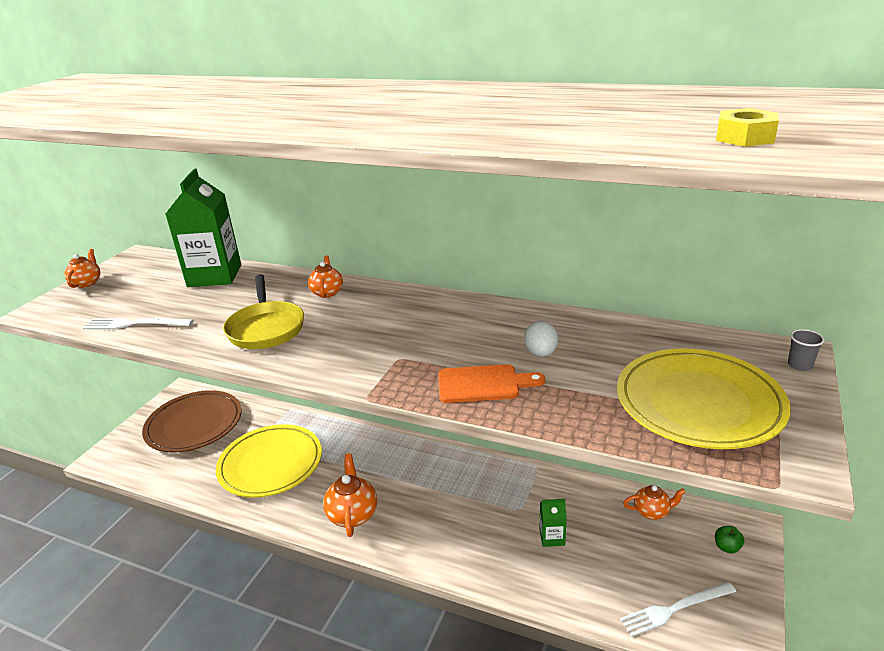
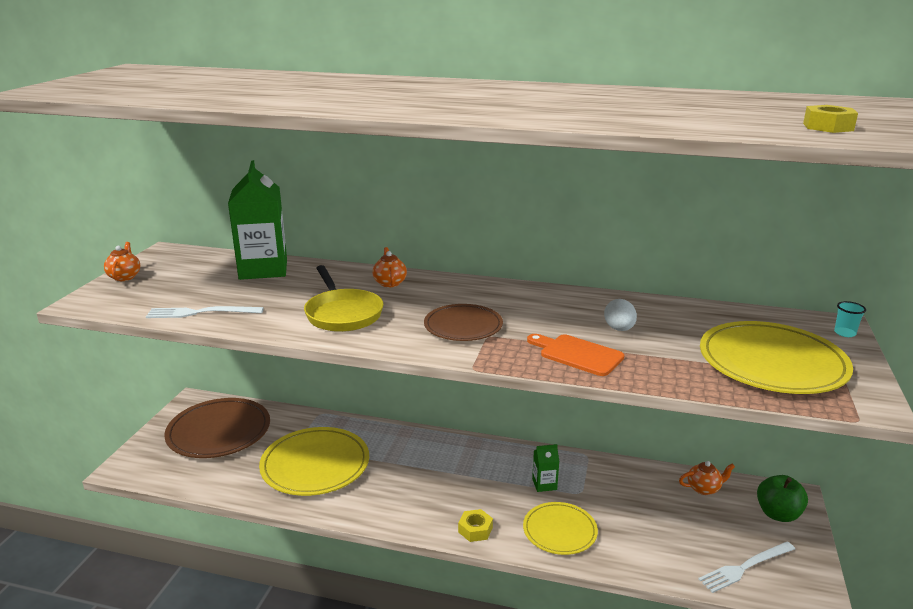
camera: 10 degrees left, 5 degrees down
orange teapot [323,454,377,537] -> none
orange cutting board [438,364,545,403] -> orange cutting board turned 135 degrees counterclockwise [527,334,624,376]
green carton [539,499,567,547] -> green carton moved to [532,444,559,492]
green apple [715,526,744,553] -> green apple [757,475,808,522], size x1.84
grey cup [788,329,824,371] -> turquoise cup [834,301,866,337]
none -> brown plate [424,304,503,341]
none -> yellow nut [458,509,493,542]
none -> yellow plate [523,502,598,555]

